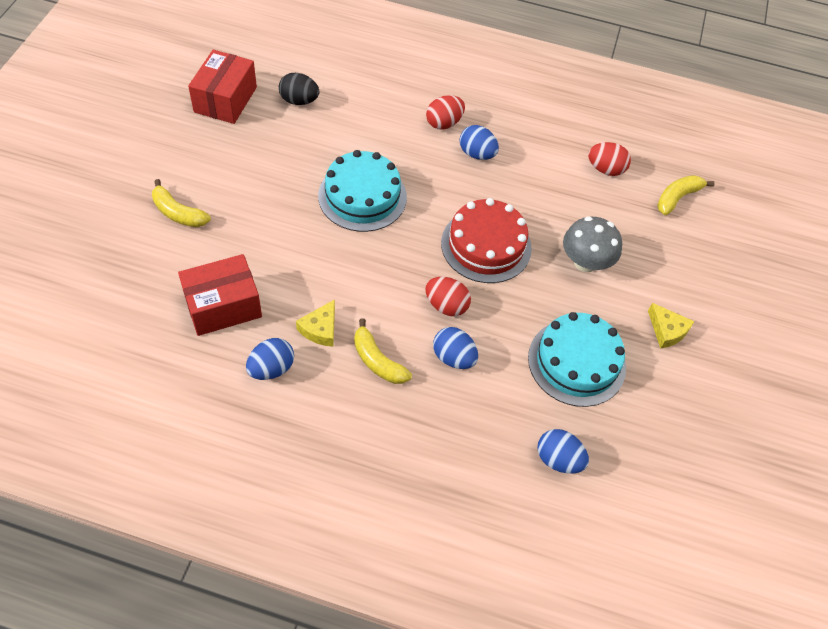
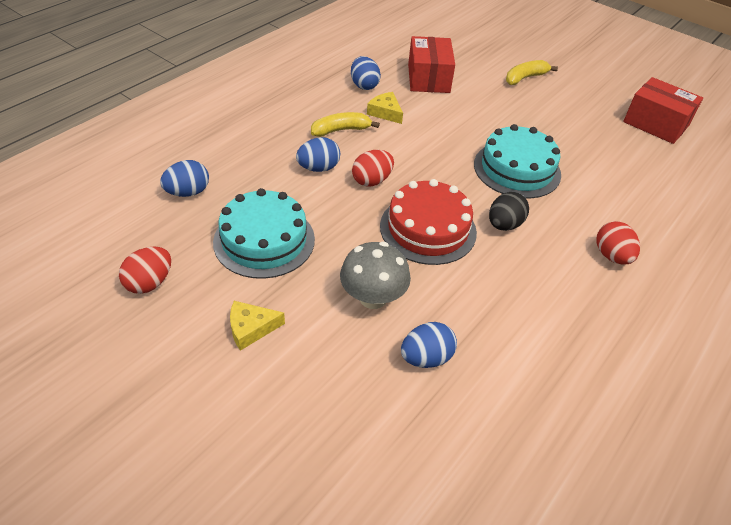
camera: 115 degrees right, 10 degrees down
black egg [279,73,320,105] -> black egg moved to [489,192,529,231]
blue egg [460,125,499,160] -> blue egg moved to [401,322,457,368]
red egg [588,142,631,176] -> red egg moved to [119,247,171,294]
yellow banana [657,175,715,215] -> none

